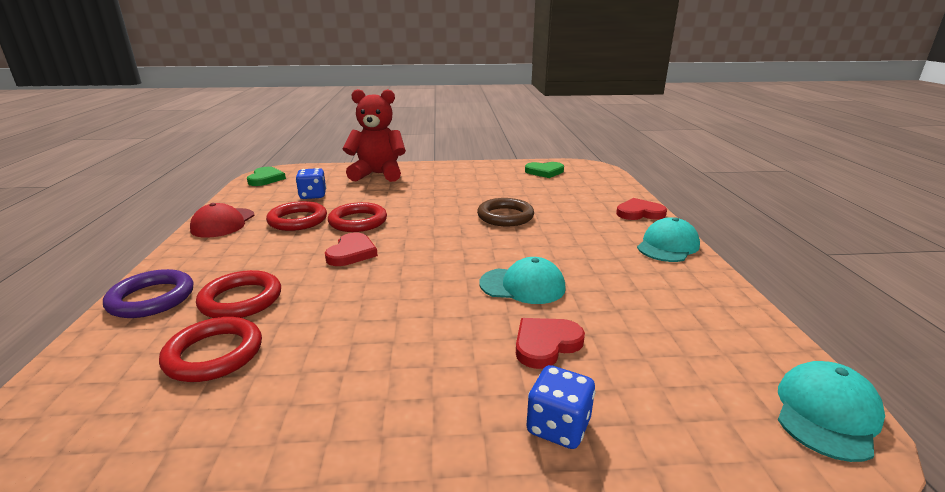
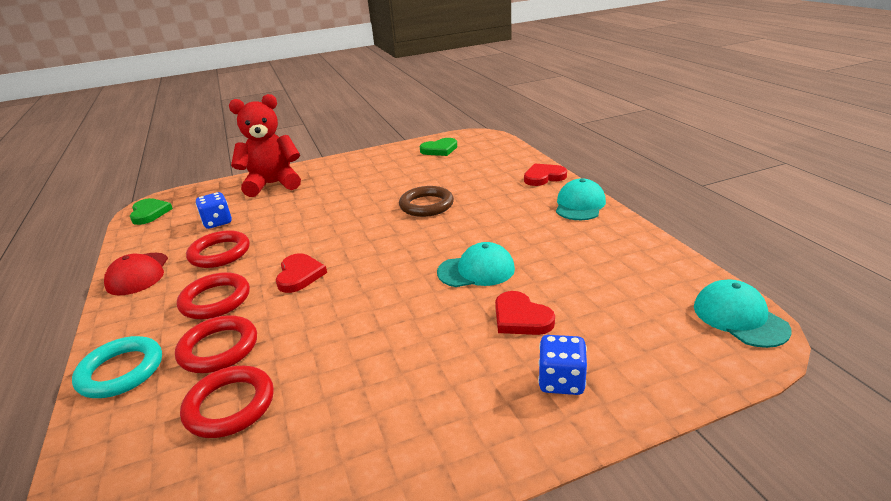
camera: 15 degrees left, 5 degrees up
purple ring [103,269,193,318] -> turquoise ring [72,336,162,398]
red ring [328,202,387,232] -> red ring moved to [177,272,250,319]
red heart [516,318,585,369] -> red heart turned 75 degrees counterclockwise [495,291,555,335]
turquoise cap [778,361,885,462] -> turquoise cap turned 45 degrees counterclockwise [694,279,792,348]

